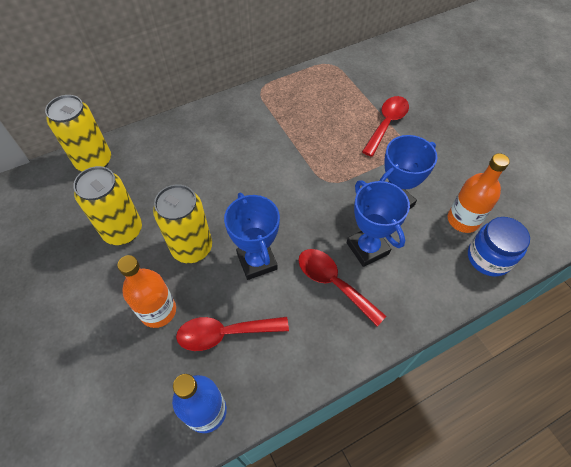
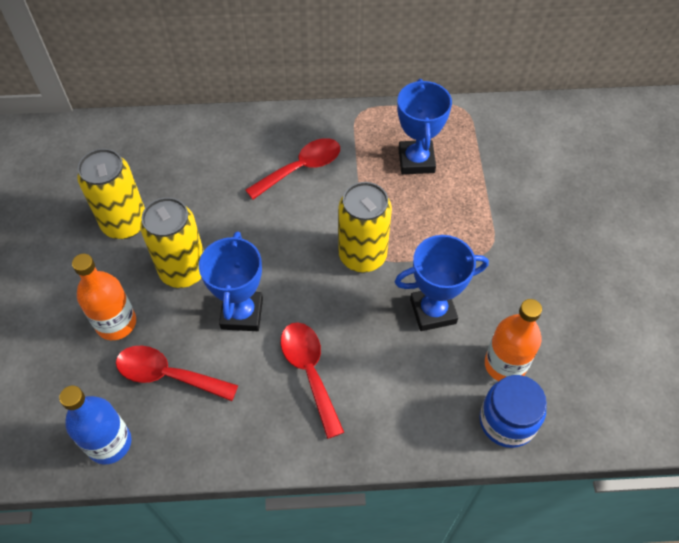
camera: 25 degrees right, 0 degrees up
yellow can [45,95,111,171] -> yellow can moved to [338,182,392,272]
blue trophy [346,180,410,267] -> blue trophy moved to [397,79,452,174]
red spoon [362,96,409,157] -> red spoon moved to [246,138,340,200]

